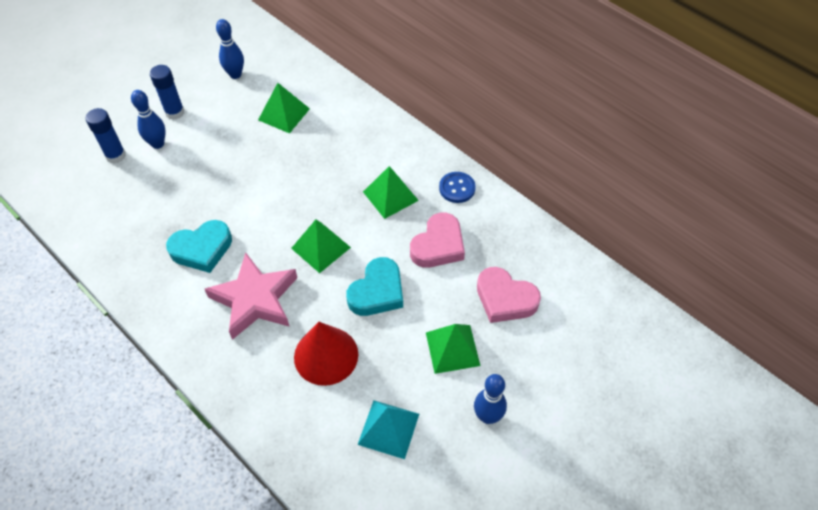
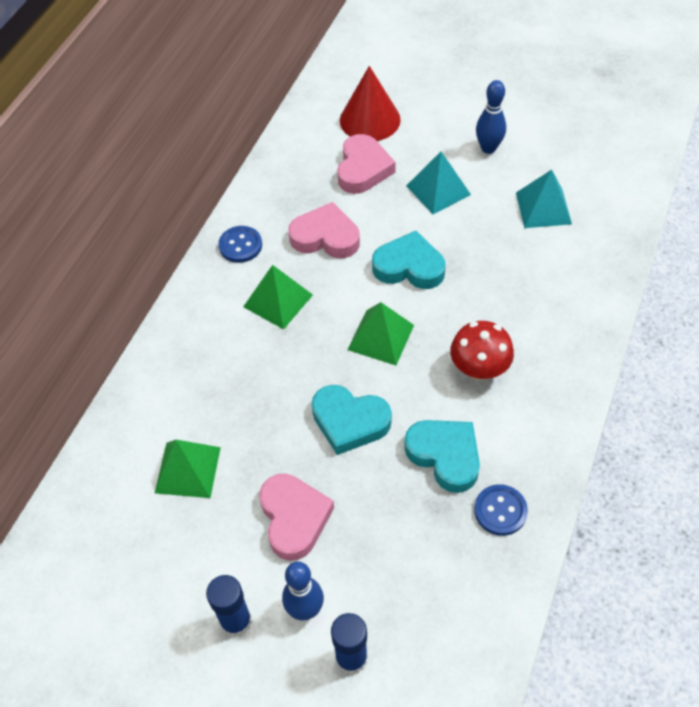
camera: 110 degrees left, 0 degrees up
pink star [205,252,297,340] -> red mushroom [450,321,514,380]
blue bowling pin [216,19,244,79] -> none
red cone [294,322,358,386] -> red cone moved to [340,66,401,141]
green pyramid [426,324,481,374] -> turquoise pyramid [406,152,471,214]
none -> pink heart [259,474,334,561]
none -> turquoise heart [312,385,392,455]
none -> blue button [474,484,528,536]

